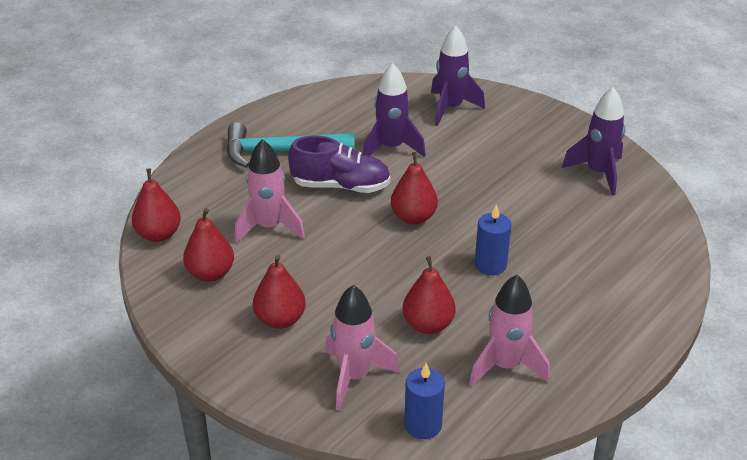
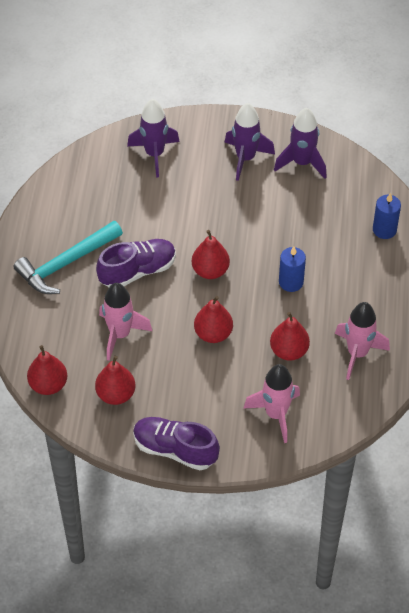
camera: 35 degrees left, 15 degrees up
red pear [253,255,306,329] -> red pear moved to [194,296,233,343]
purple rocket [363,63,426,157] -> purple rocket moved to [225,103,275,181]
blue candle [404,363,445,439] -> blue candle moved to [373,193,401,239]
none -> purple shoe [133,417,220,470]

